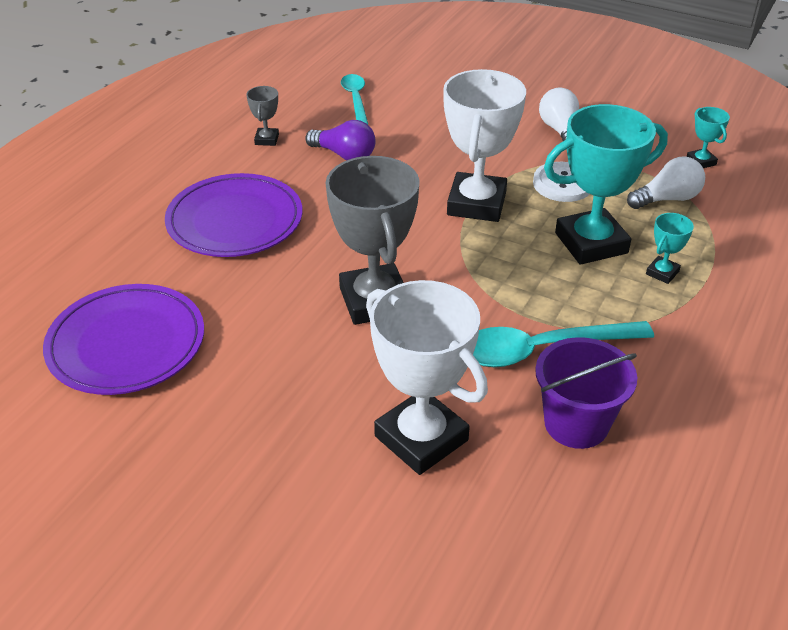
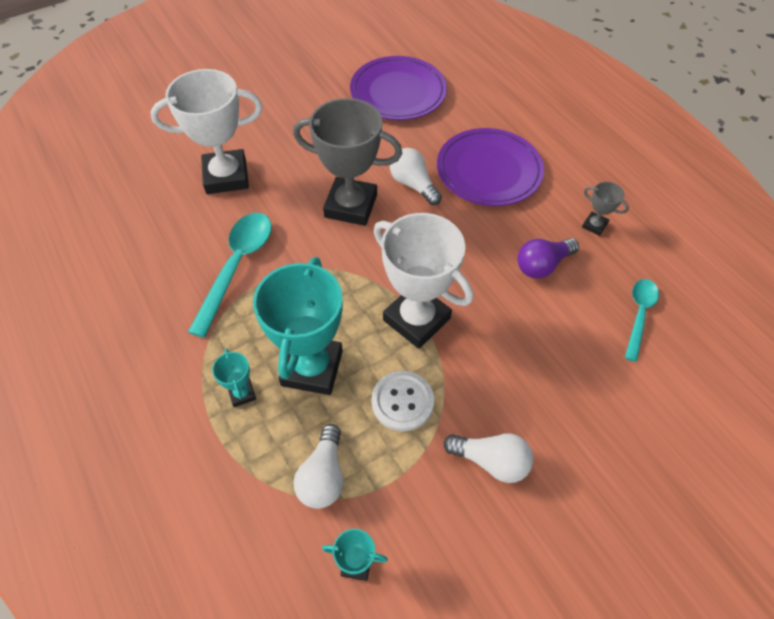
camera: 120 degrees right, 15 degrees up
turquoise spoon [341,74,368,124] -> turquoise spoon turned 90 degrees counterclockwise [625,279,659,362]
purple bucket [535,337,637,449] -> none
none -> white light bulb [390,148,442,205]

